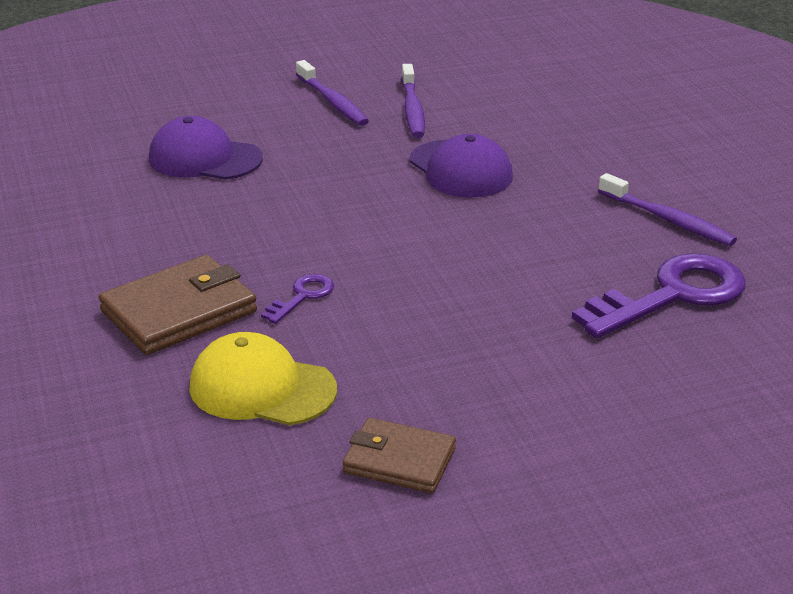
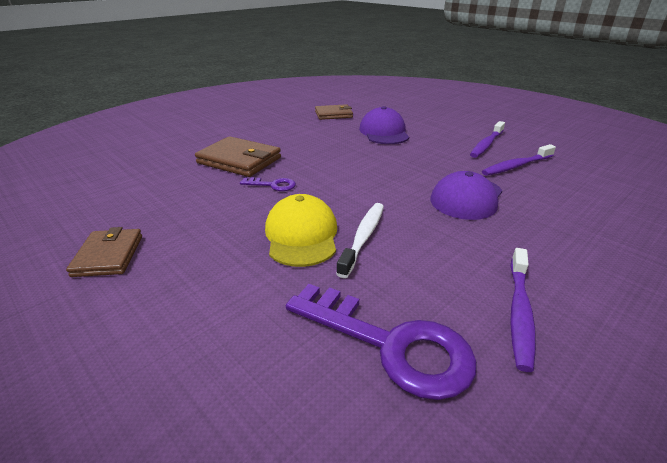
camera: 65 degrees right, 0 degrees up
yellow cap [189,332,337,425] -> yellow cap moved to [265,194,337,267]
none -> brown wallet [315,104,353,120]
none -> white toothbrush [336,203,384,278]

